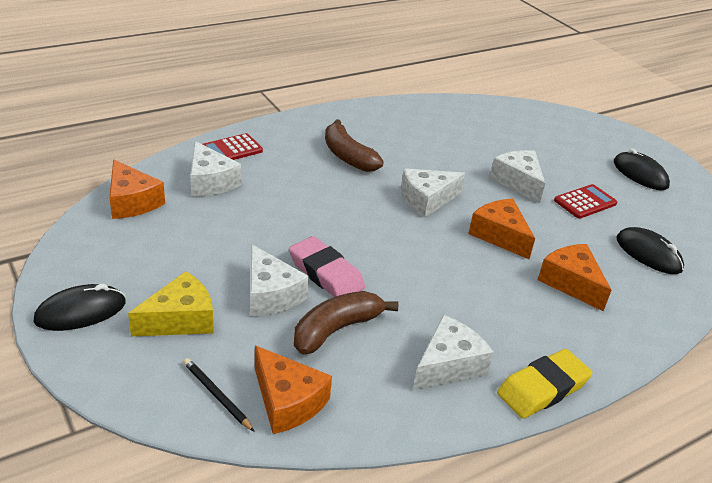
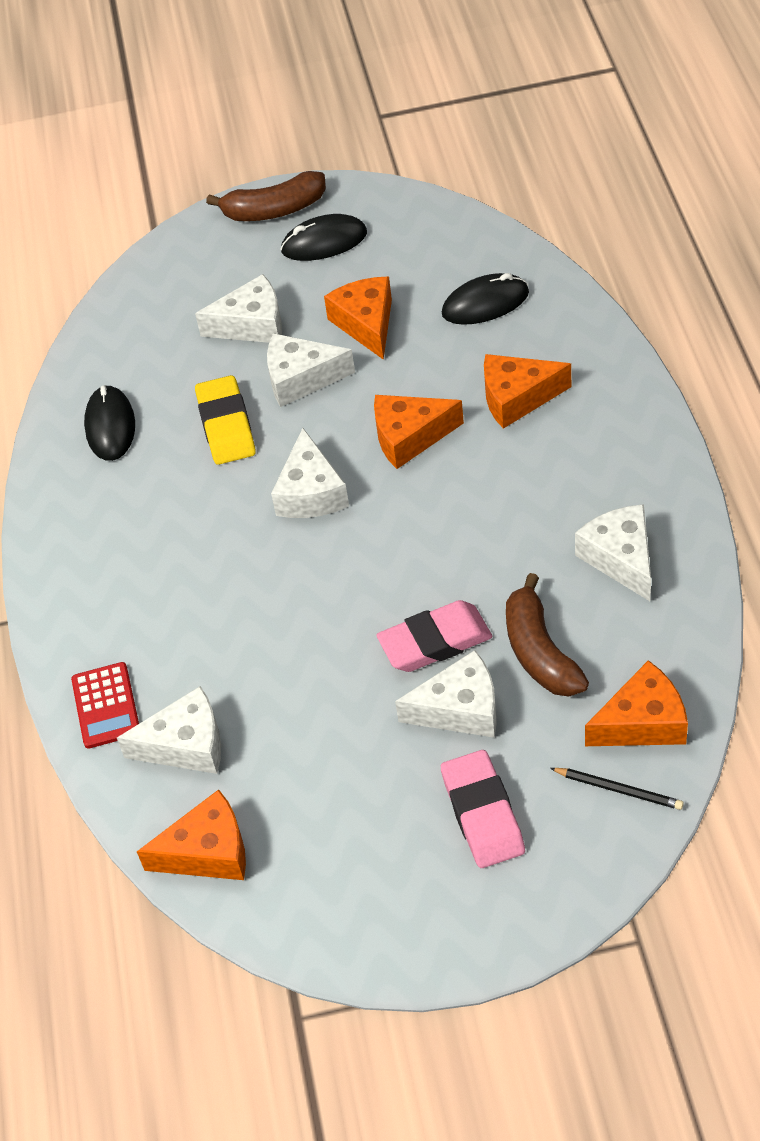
camera: 60 degrees left, 15 degrees up
black mouse [34,284,126,331] -> black mouse moved to [84,385,135,461]
yellow cheese [128,271,214,336] -> pink eraser [441,750,525,868]
black pencil [183,358,255,432] -> black pencil turned 135 degrees counterclockwise [550,768,684,810]
brown banana [325,119,384,172] -> brown banana moved to [206,171,326,221]
yellow eraser [497,349,593,419] -> yellow eraser moved to [195,375,256,465]
red calculator [554,184,617,219] -> orange cheese [324,277,392,360]
none -> white cheese [195,274,282,343]

